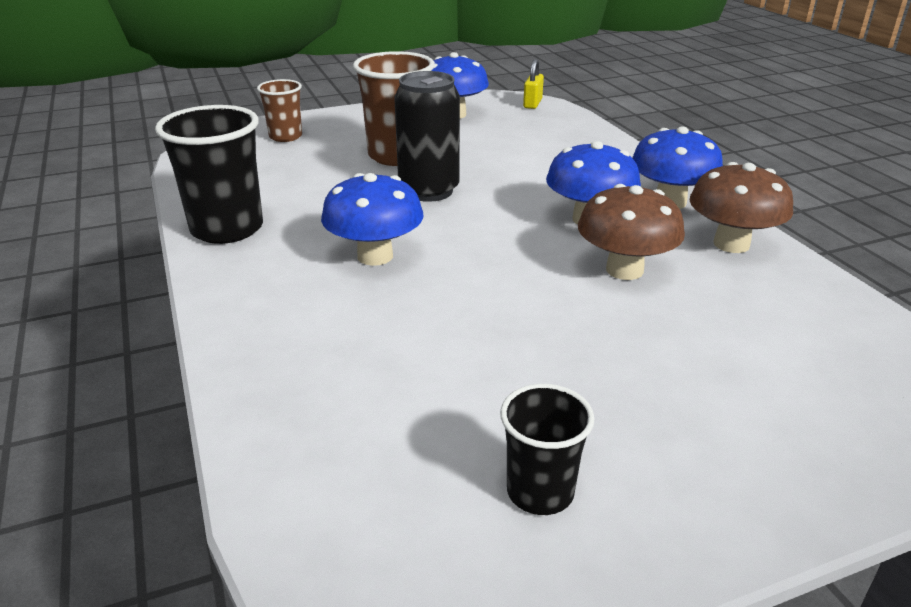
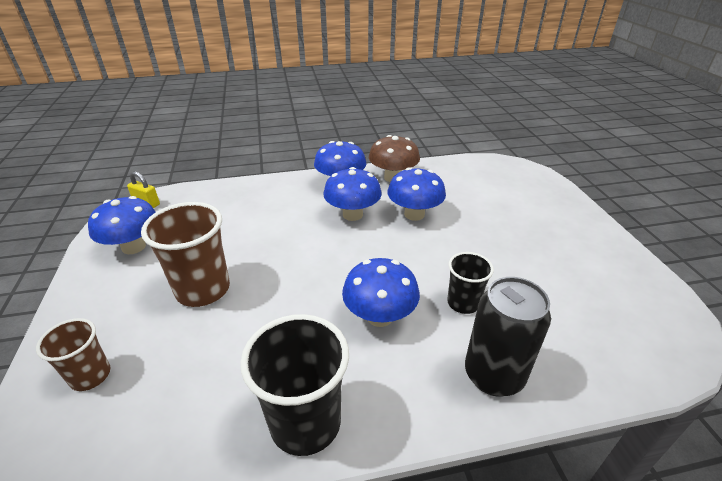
camera: 80 degrees left, 5 degrees up
black can [394,71,460,202] -> black can moved to [465,277,551,397]
black cup [500,384,595,515] -> black cup moved to [447,252,494,314]
brown mushroom [578,184,685,280] -> blue mushroom [387,167,446,221]

